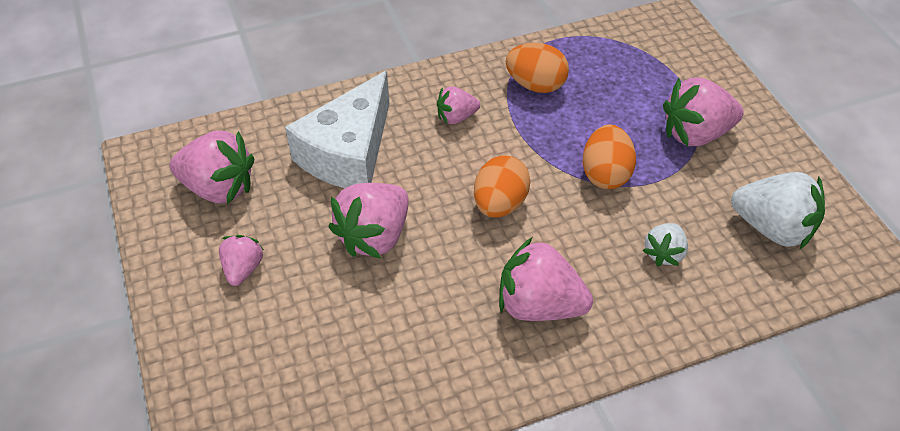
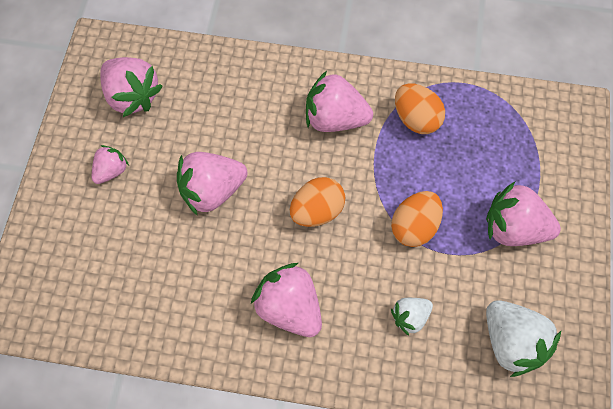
camera: 30 degrees right, 15 degrees up
white cheese [285,71,389,188] -> none
pink strawberry [437,86,480,124] -> pink strawberry [306,71,373,132], size x1.77

